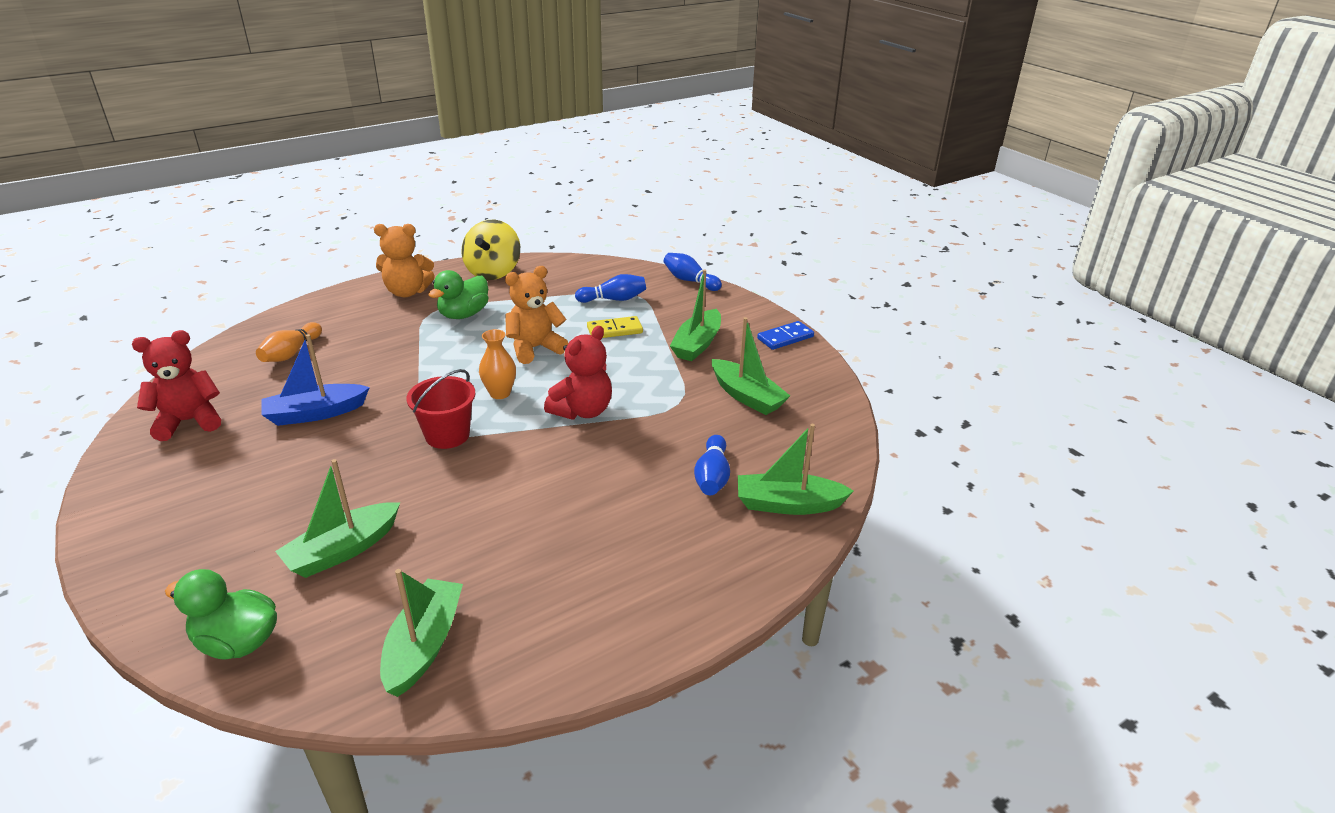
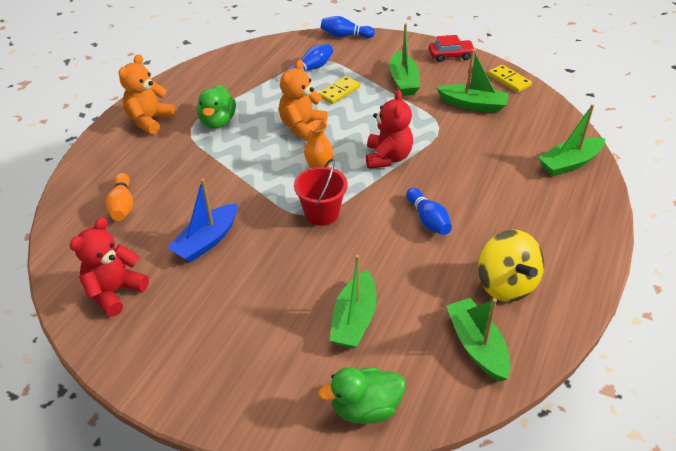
camera: 30 degrees left, 10 degrees up
orange teddy bear [374,224,435,297] -> orange teddy bear turned 150 degrees clockwise [119,54,175,135]
yellow spinning top [462,220,520,280] -> yellow spinning top moved to [478,230,544,302]
blue bowling pin [694,435,730,495] -> blue bowling pin moved to [406,188,452,235]
blue domino [757,321,814,350] -> red car [429,35,476,62]
none -> yellow domino [488,64,532,92]

